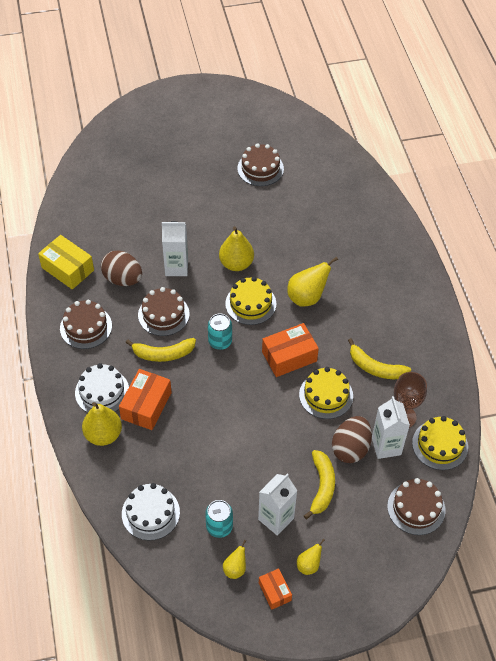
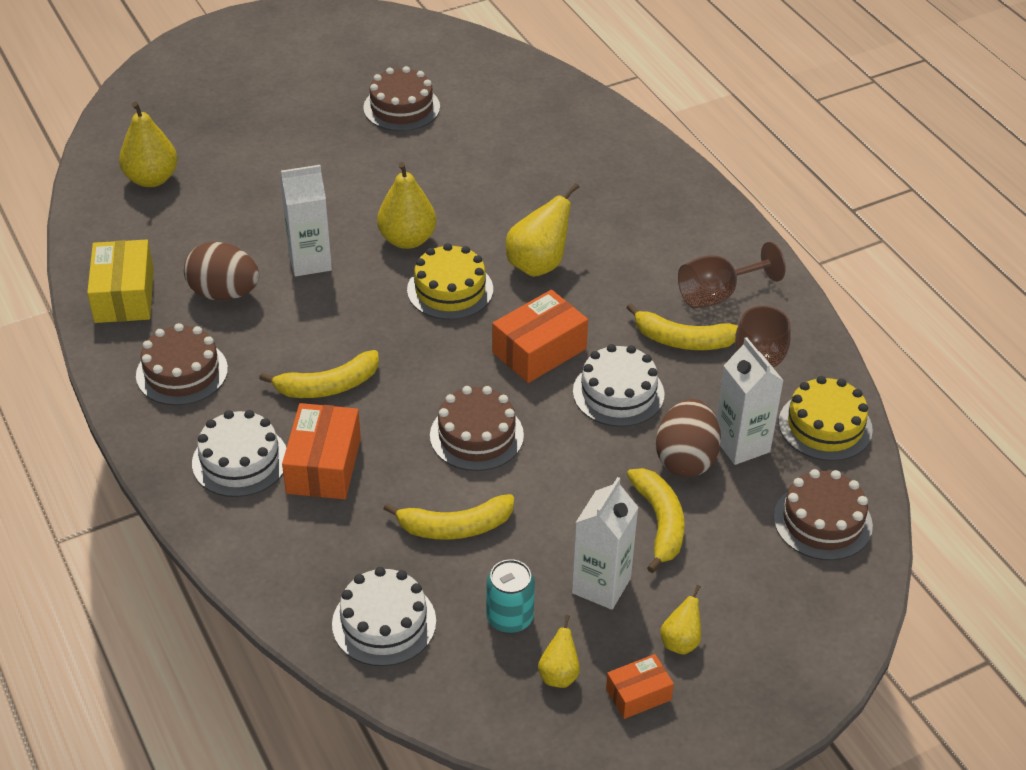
camera: 15 degrees left, 10 degrees down
yellow box [38,235,94,289] -> yellow box turned 60 degrees clockwise [87,240,154,323]
yellow pear [82,402,122,446] -> yellow pear moved to [119,102,178,187]
brown cake [138,287,190,336] -> brown cake moved to [430,386,524,471]
turquoise can [208,313,232,350] -> none
orange box [259,568,292,610] -> orange box turned 75 degrees counterclockwise [606,654,674,719]
yellow cake [299,367,353,419] -> white cake [573,344,665,427]
none -> yellow banana [384,494,514,540]
none -> brown goblet [678,242,786,308]

